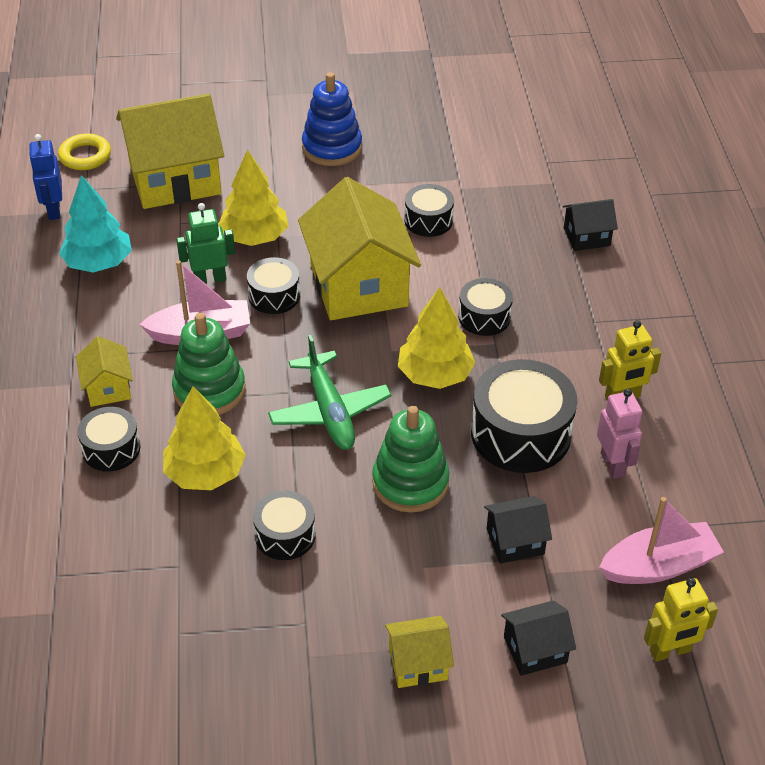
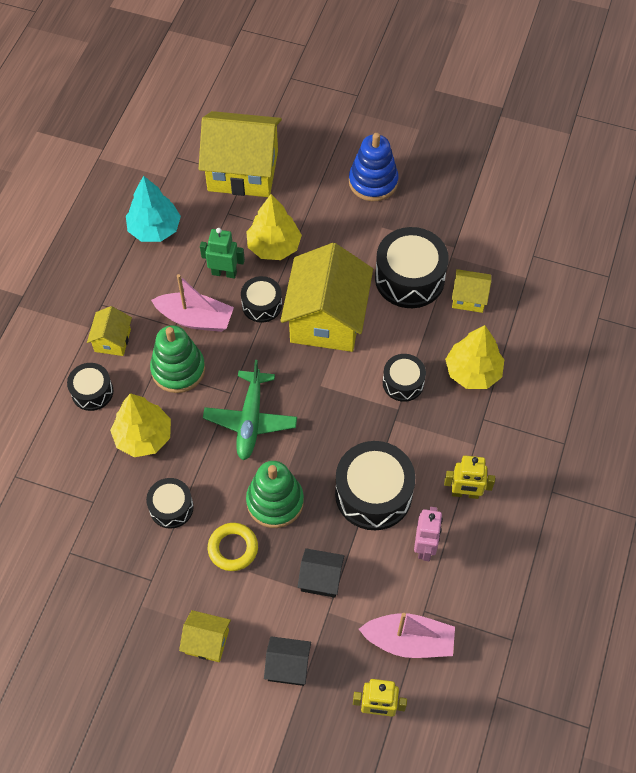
camera: 25 degrees right, 15 degrees up
blue robot [29,134,62,220] -> none
yellow ring [58,133,111,170] -> yellow ring moved to [208,523,258,571]
yellow tree [398,287,475,389] -> yellow tree moved to [445,325,504,389]
black drum [404,184,454,237] -> black drum [375,227,449,308], size x1.77
black house [563,199,618,251] -> none
none -> yellow house [452,269,491,313]

